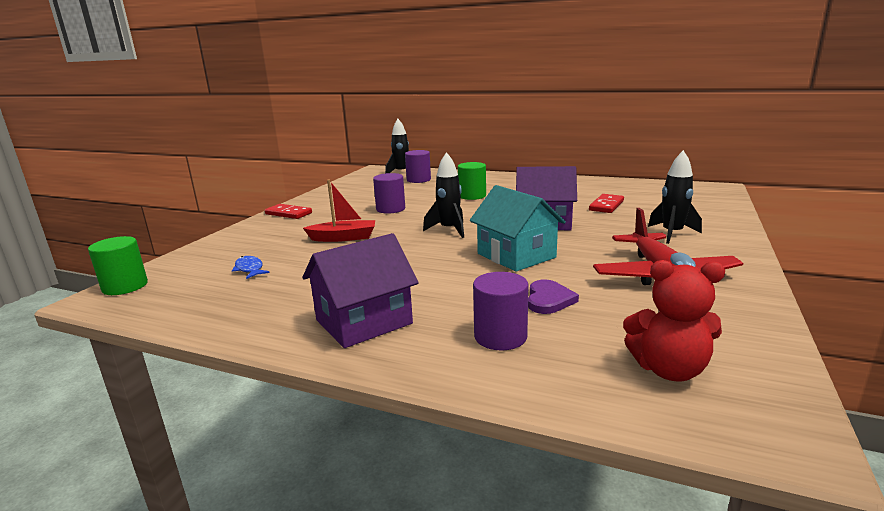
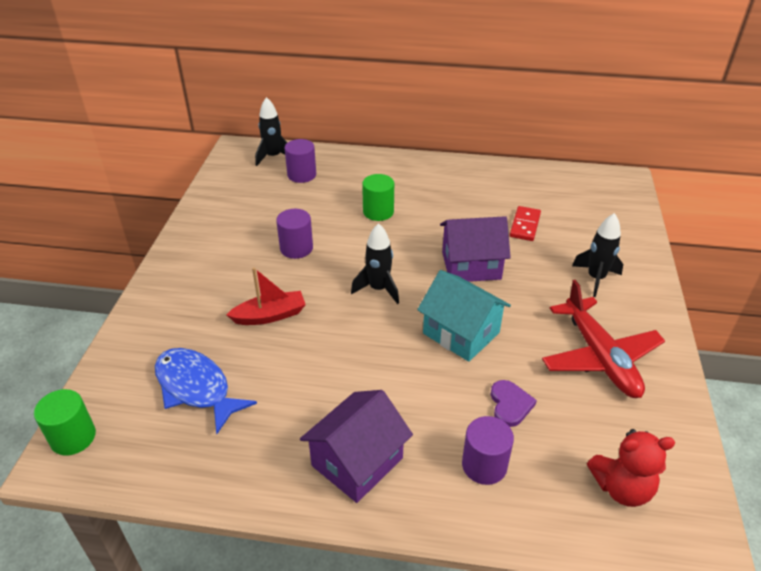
camera: 15 degrees left, 20 degrees up
blue fish [232,256,270,279] -> blue fish [155,348,257,434], size x2.10
red domino [265,204,312,219] -> none

